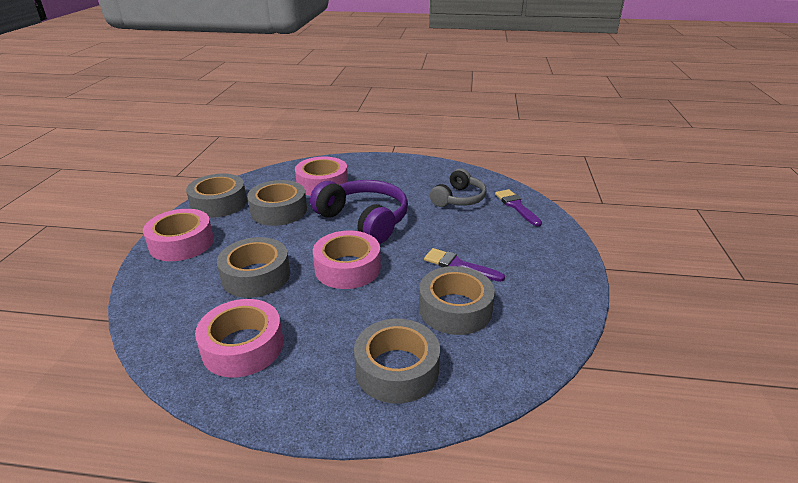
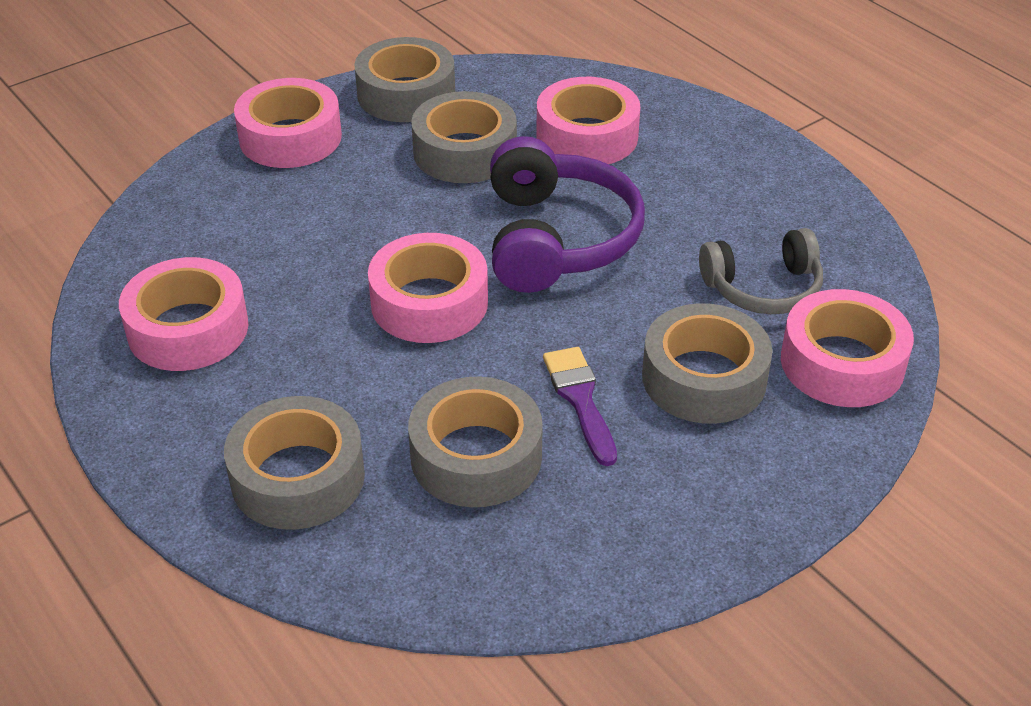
camera: 45 degrees right, 10 degrees up
grey tape [217,237,290,298] -> grey tape moved to [642,303,772,424]
purple brush [495,189,542,226] -> pink tape [781,289,914,407]

